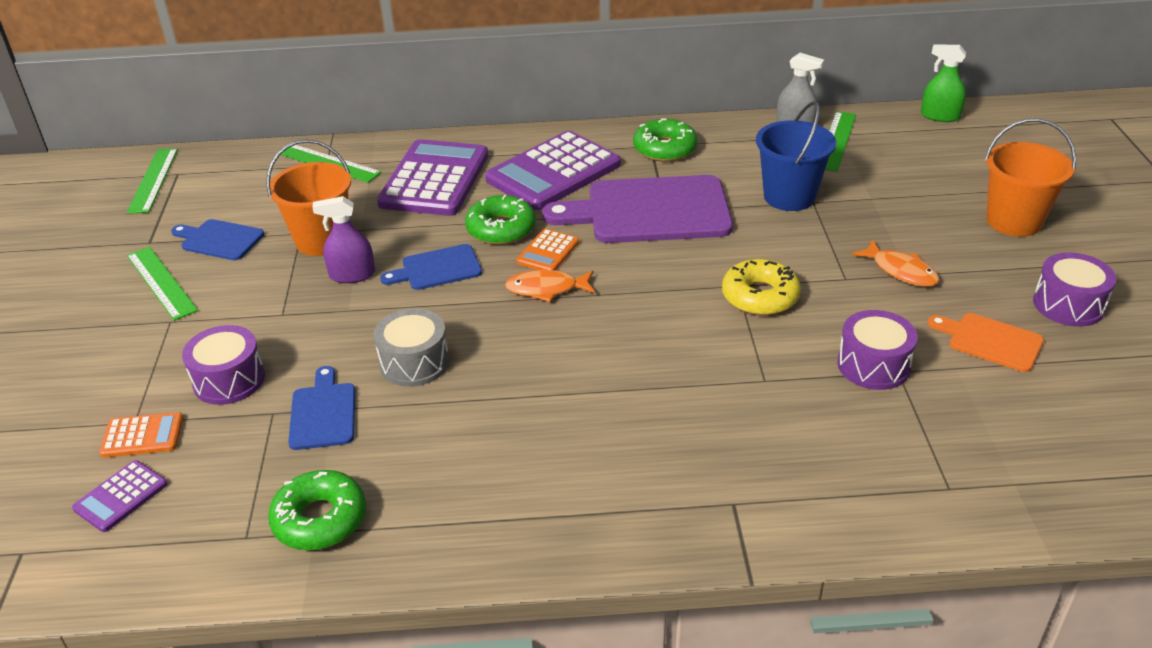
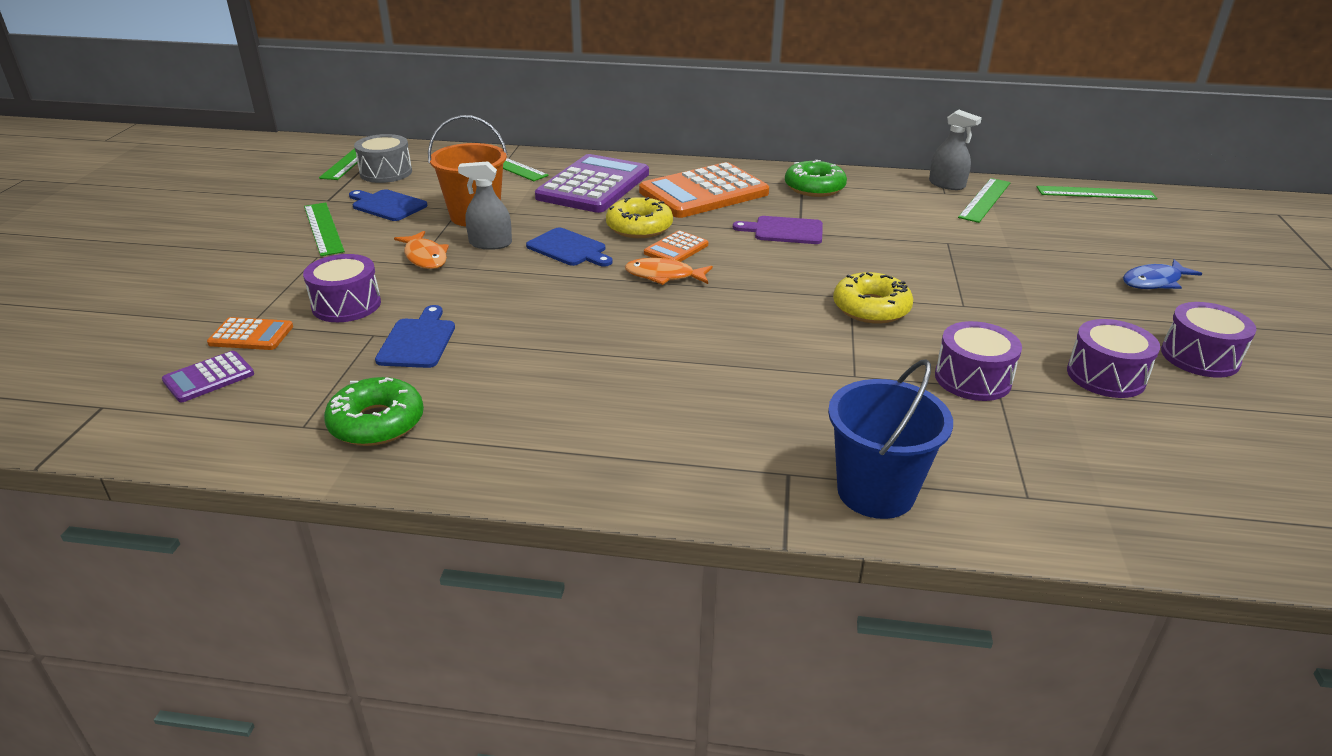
camera: 10 degrees right, 5 degrees down
purple spray bottle [312,196,375,283] -> grey spray bottle [458,162,512,250]
grey drum [374,308,449,387] -> grey drum moved to [354,134,412,183]
blue cutting board [380,244,482,290] -> blue cutting board turned 135 degrees counterclockwise [526,228,613,267]
green donut [465,195,536,245] -> yellow donut [606,197,673,238]
purple calculator [485,131,621,210] -> orange calculator [639,162,769,218]
purple cutting board [542,175,733,243] -> purple cutting board [733,216,823,244], size x0.50
blue bucket [756,101,836,211] -> blue bucket moved to [828,359,953,519]
orange fish [852,239,940,287] -> orange fish moved to [394,231,449,269]
green spray bottle [921,44,966,122] -> green ruler [1037,186,1157,200]
orange cutting board [927,313,1044,372] -> purple drum [1067,319,1160,398]
orange bucket [985,118,1076,237] -> blue fish [1123,259,1202,289]

